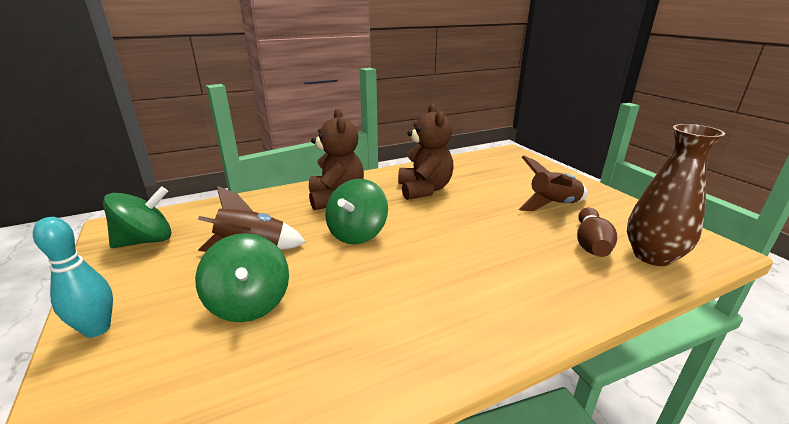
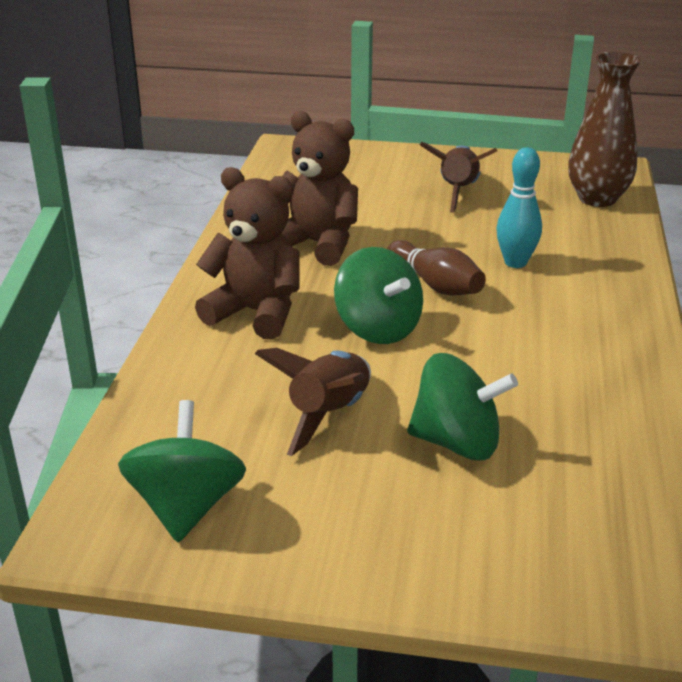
camera: 55 degrees left, 5 degrees up
turquoise bowling pin [33,217,113,338] -> turquoise bowling pin moved to [497,147,542,268]
brown bowling pin [577,207,617,257] -> brown bowling pin moved to [387,240,486,296]

